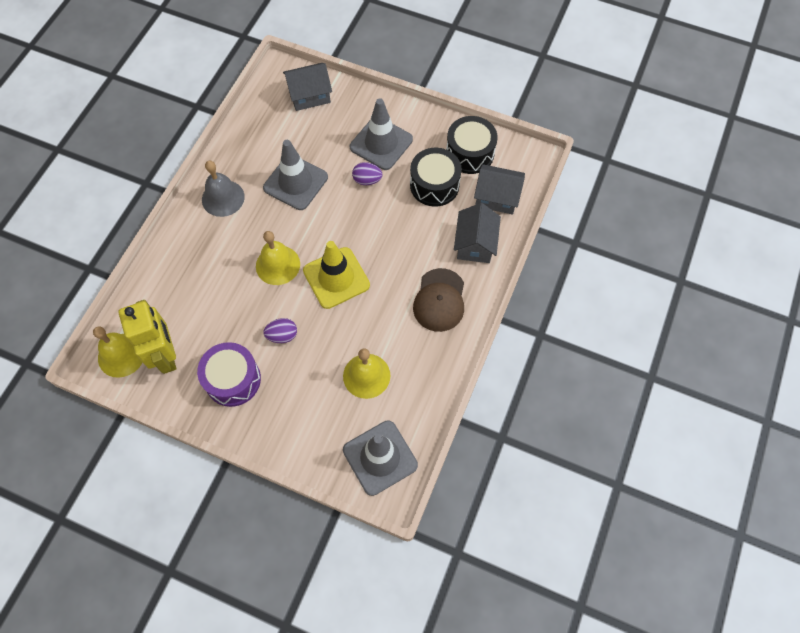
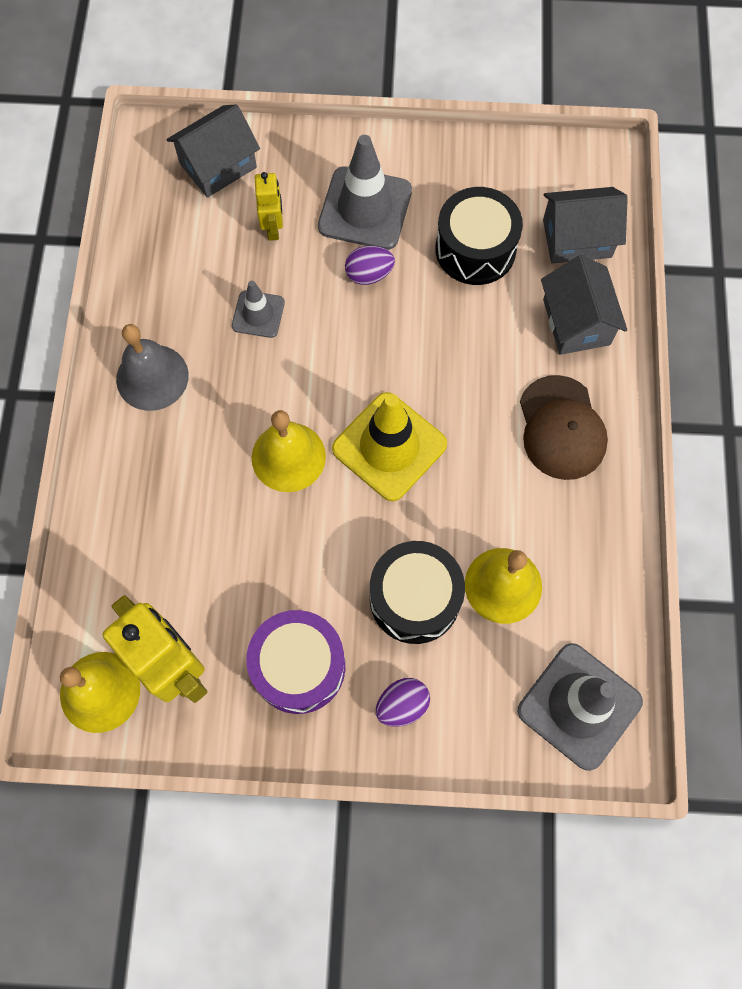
camera: 20 degrees left, 5 degrees up
grey traffic cone [263,140,328,210] -> grey traffic cone [232,280,285,338], size x0.55
purple egg [263,318,297,343] -> purple egg moved to [376,678,430,727]
black drum [446,116,498,174] -> black drum moved to [370,541,465,644]
none -> yellow robot [255,172,283,241]

